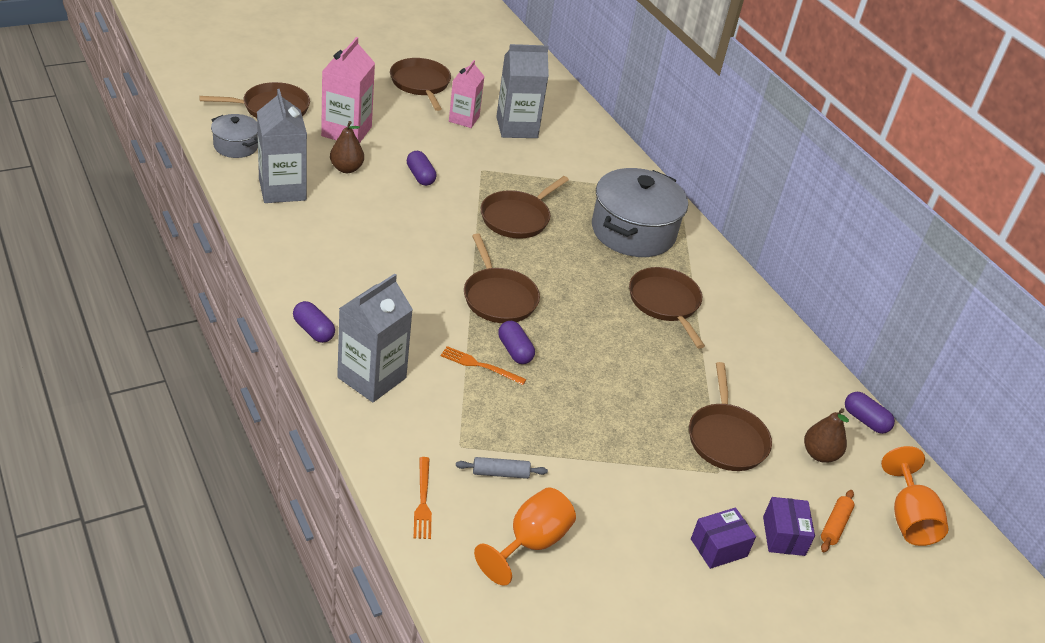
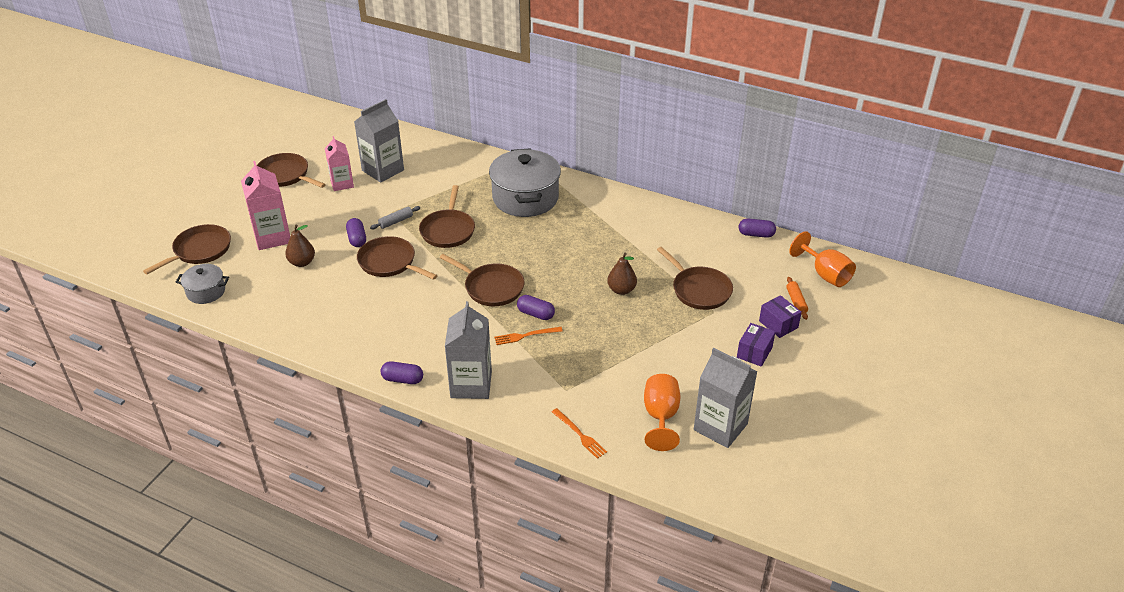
camera: 30 degrees left, 0 degrees up
grey carton [257,89,307,203] -> grey carton moved to [694,348,757,448]
purple capsule [407,151,436,186] -> purple capsule turned 45 degrees clockwise [346,218,366,247]
grey rolling pin [456,457,548,479] -> grey rolling pin moved to [370,206,420,229]
brown pan [629,267,705,349] -> brown pan moved to [357,236,438,280]
brown pear [804,408,849,463] -> brown pear moved to [607,253,637,295]

